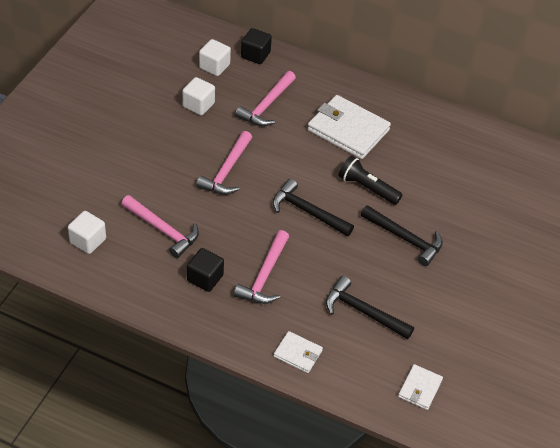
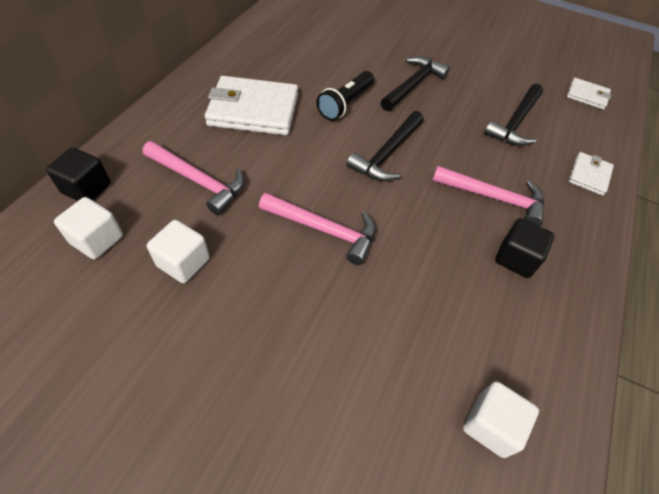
camera: 90 degrees left, 5 degrees up
pink hammer [121,195,199,258] -> none
white wallet [307,95,391,159] -> white wallet turned 60 degrees clockwise [205,76,298,135]

